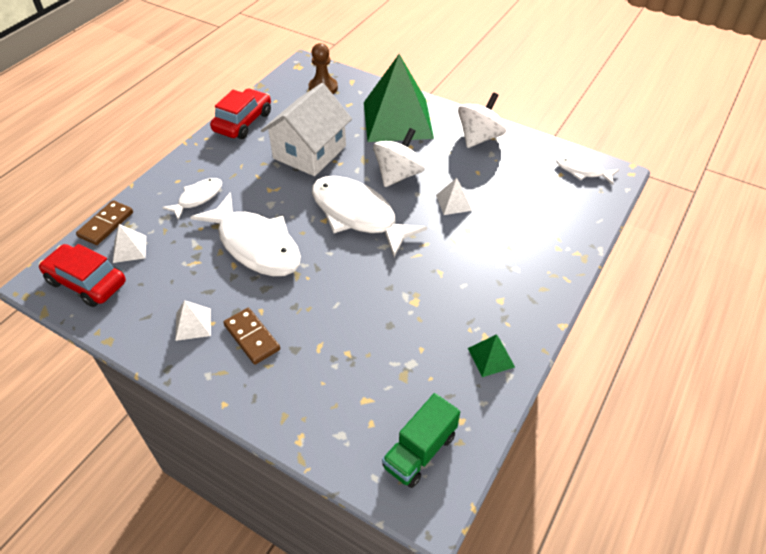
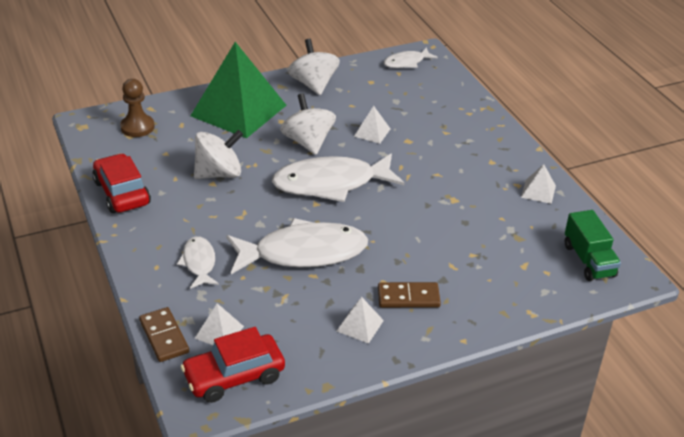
camera: 55 degrees left, 10 degrees down
white house [261,83,352,176] -> white spinning top [194,130,243,179]
green pyramid [468,334,515,377] -> white pyramid [521,164,556,204]

